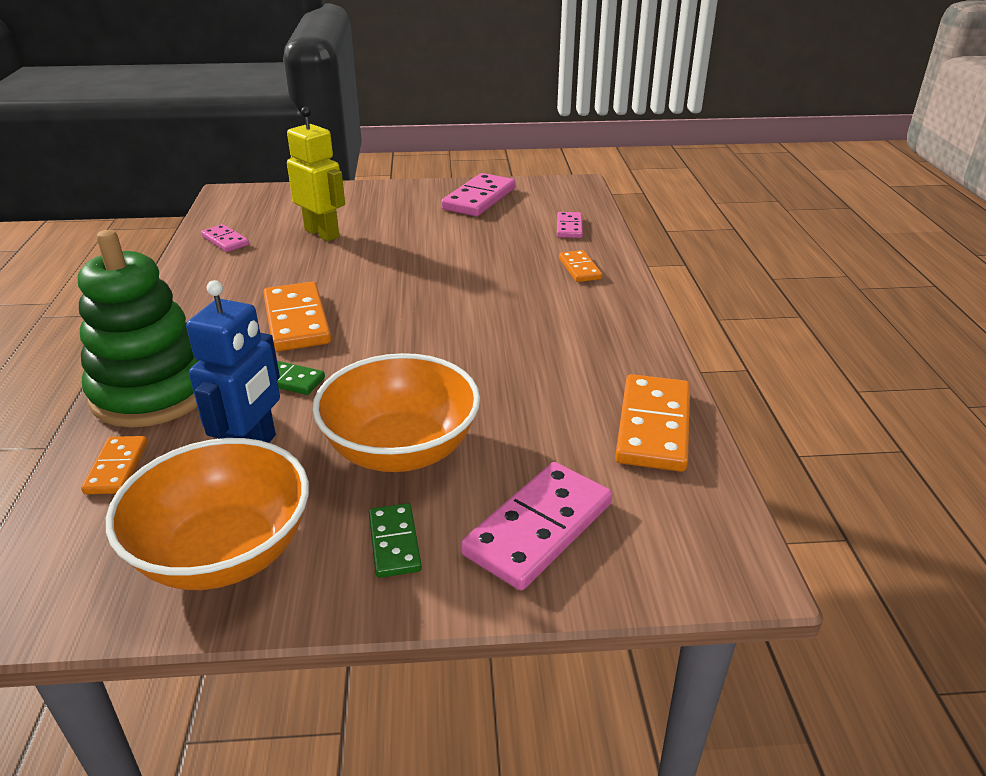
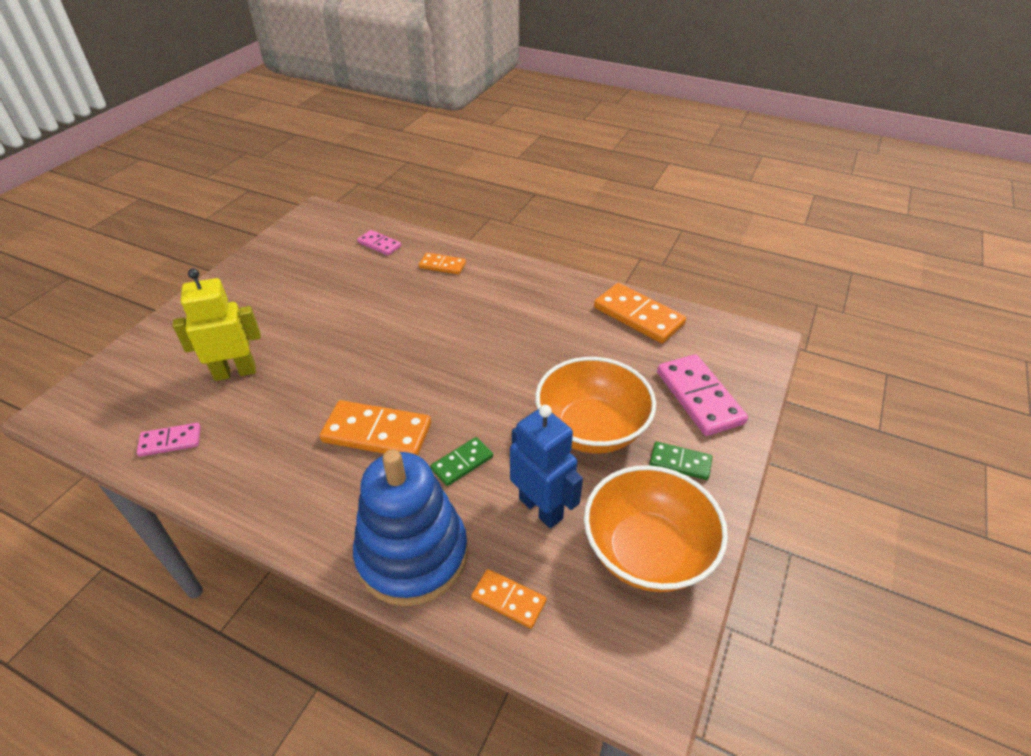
camera: 60 degrees left, 10 degrees up
green stacking toy [78,230,199,428] -> blue stacking toy [353,449,468,606]
pink domino [441,173,515,216] -> none

